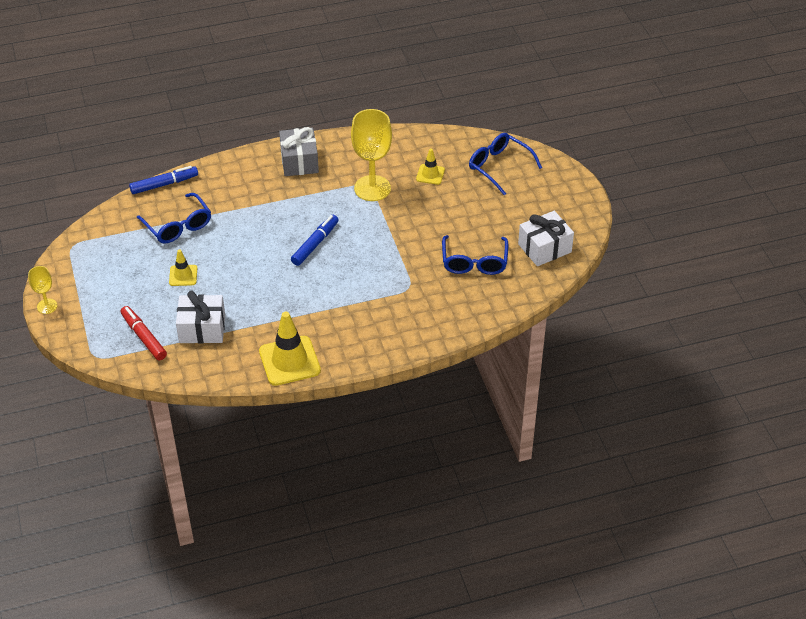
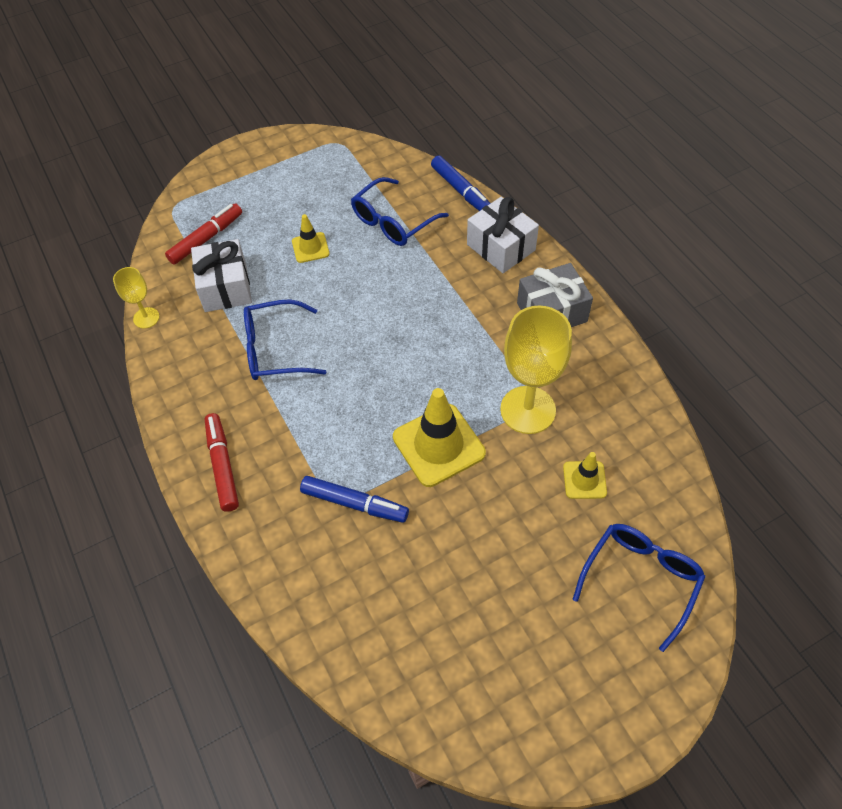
camera: 80 degrees right, 10 degrees up
yellow goblet [28,266,58,314] -> yellow goblet moved to [113,267,160,328]
yellow traffic cone [259,311,321,386] -> yellow traffic cone moved to [393,388,486,487]
blue marker [291,215,339,266] -> blue marker moved to [300,476,409,523]
blue glasses [442,235,508,275] -> blue glasses moved to [244,299,326,380]
white gift [518,211,574,266] -> white gift moved to [467,197,539,273]
none -> red marker [205,413,239,512]

